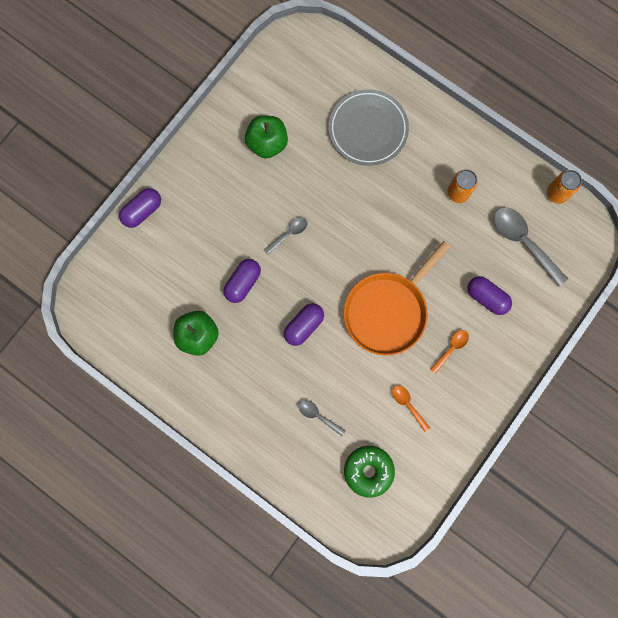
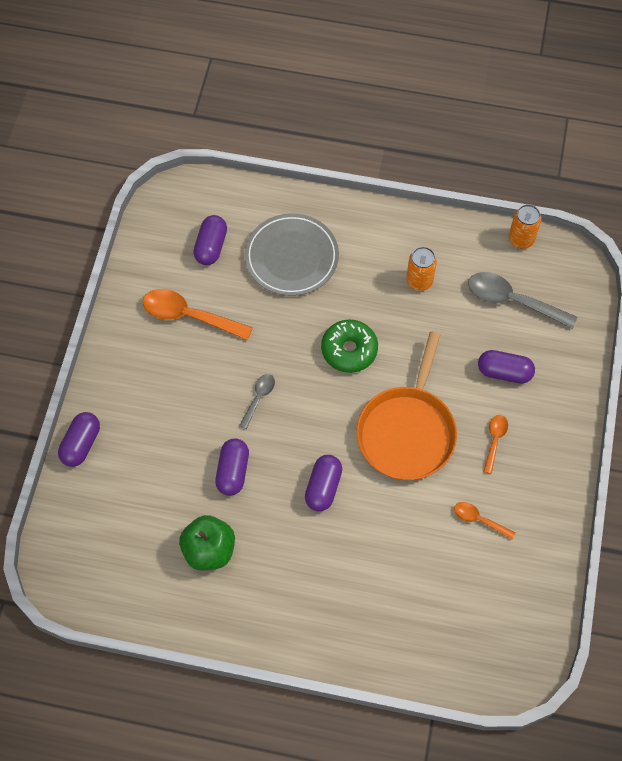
camera: 25 degrees left, 15 degrees down
green apple [245,115,288,158] -> orange spoon [143,289,253,340]
grey spoon [298,400,346,436] -> none
green donut [344,446,395,498] -> green donut moved to [321,319,378,373]
none -> purple capsule [193,215,227,265]

